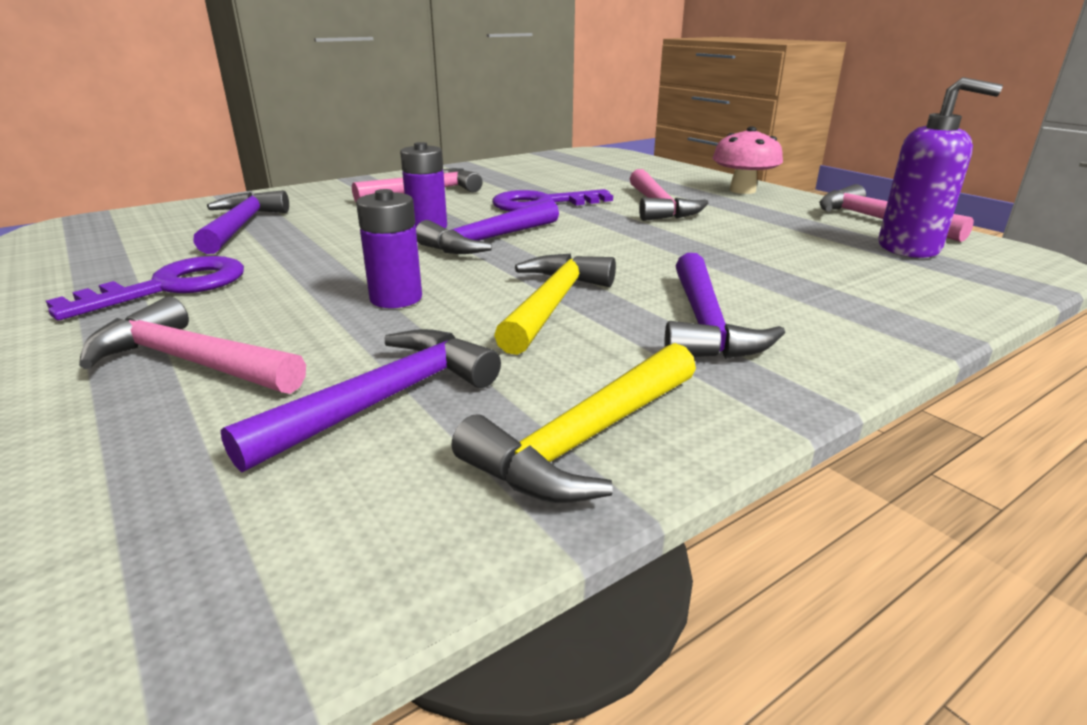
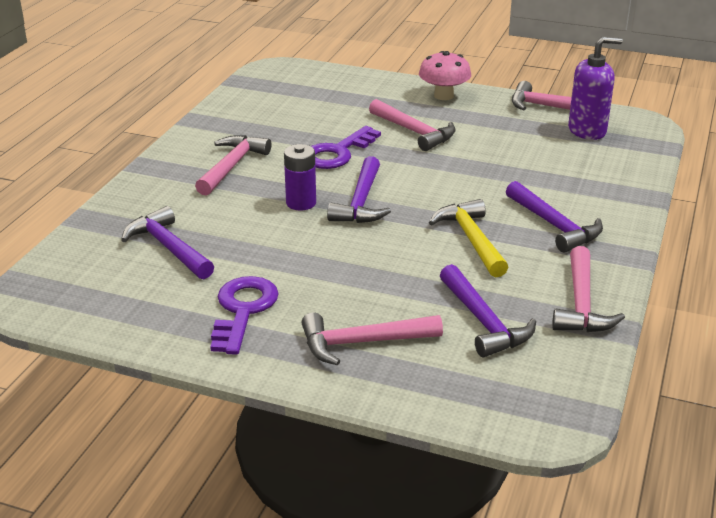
camera: 35 degrees left, 5 degrees up
purple hammer [220,329,501,472] -> purple hammer turned 150 degrees clockwise [440,264,536,357]
purple battery [356,189,422,308] -> none
yellow hammer [452,343,696,503] -> pink hammer [552,246,625,332]

